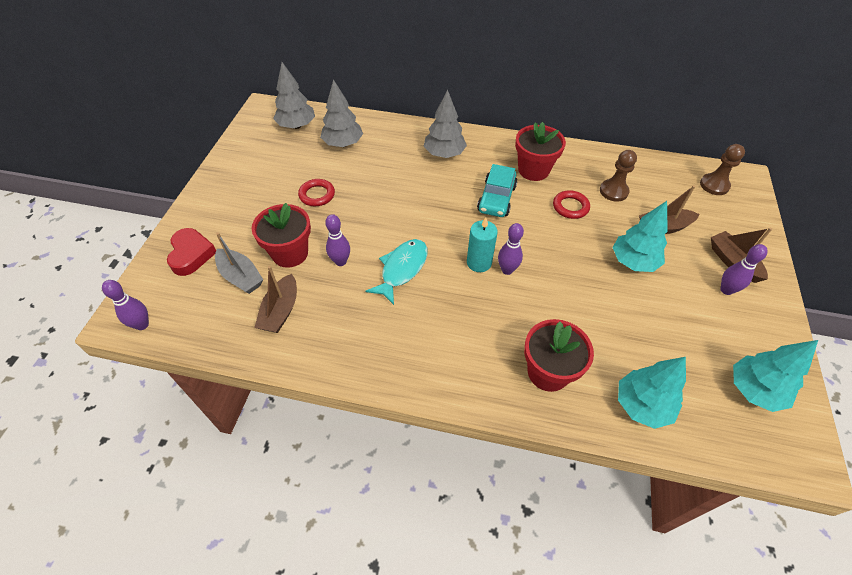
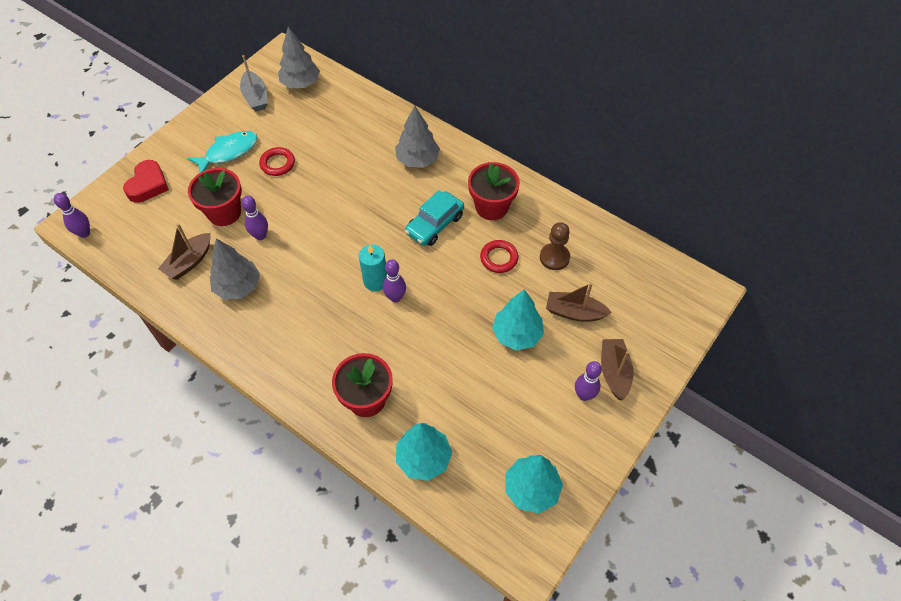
camera: 25 degrees right, 5 degrees up
grey boat [215,232,263,294] -> grey boat moved to [240,55,268,111]
grey tree [320,79,363,147] -> grey tree moved to [210,238,260,300]
turquoise fish [366,239,427,305] -> turquoise fish moved to [187,131,258,173]
brown pawn [700,144,745,195] -> none

